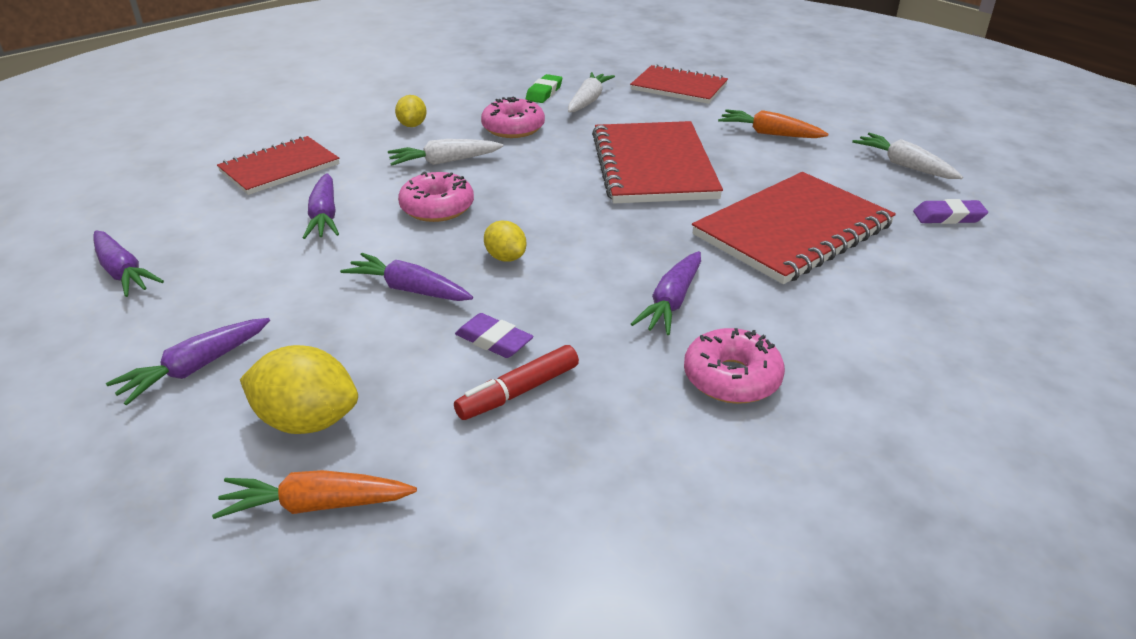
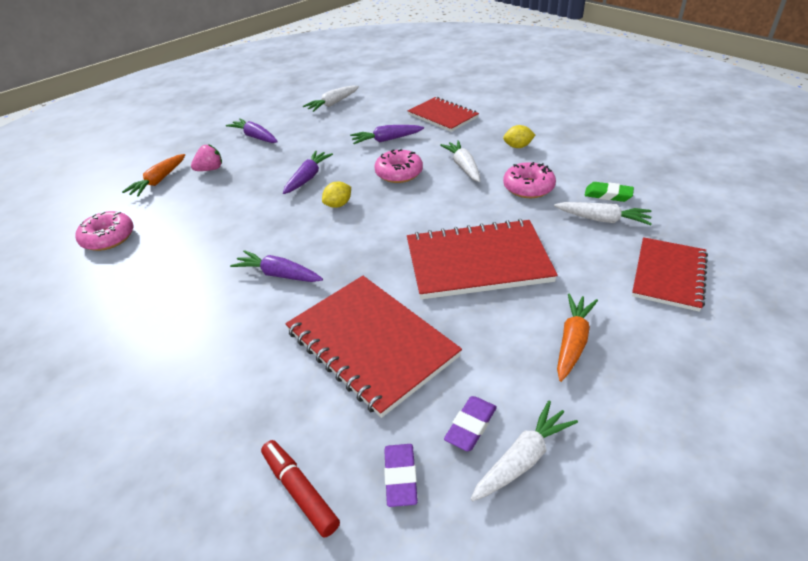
camera: 90 degrees right, 5 degrees up
purple carrot [93,231,164,297] -> white carrot [303,86,359,112]
orange carrot [212,470,417,519] -> orange carrot turned 150 degrees counterclockwise [122,154,185,197]
yellow lemon [240,345,358,434] -> pink strawberry [191,144,222,171]
red marker [454,345,579,420] -> red marker moved to [261,440,340,537]
purple eraser [455,313,533,358] -> purple eraser moved to [444,396,497,451]
pink donut [684,328,785,404] -> pink donut moved to [75,211,133,251]

